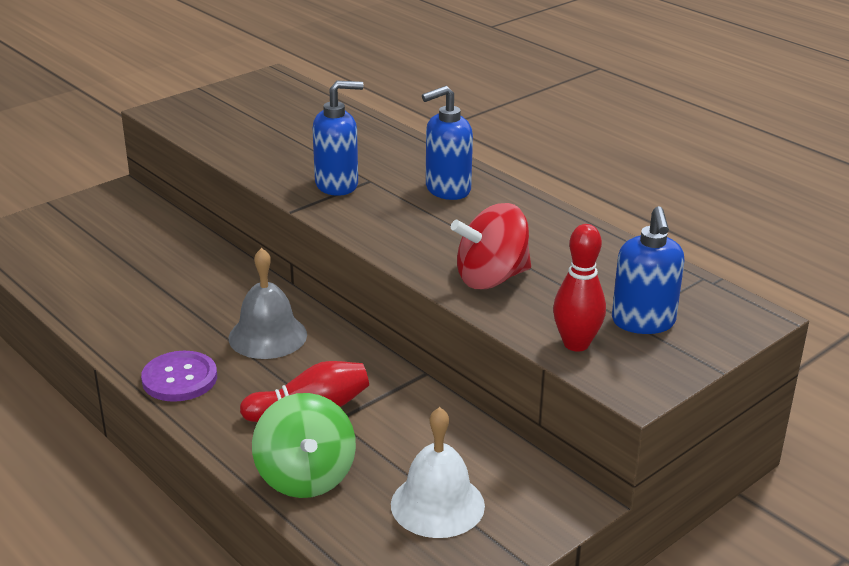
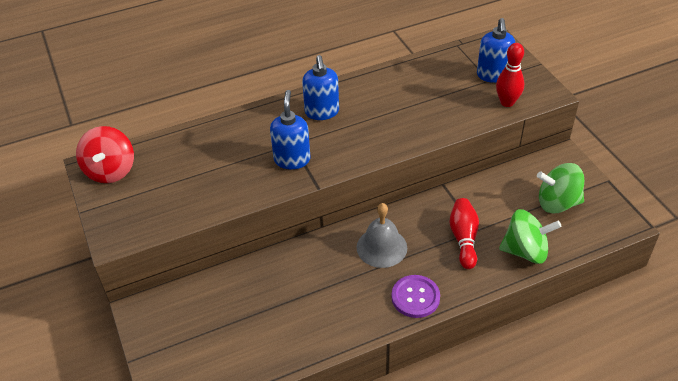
camera: 70 degrees left, 15 degrees up
white bell [391,407,485,538] -> green spinning top [537,163,584,213]
red spinning top [451,203,531,289] -> red spinning top moved to [76,126,134,183]
blue soap dispenser [612,206,685,334] -> blue soap dispenser turned 75 degrees clockwise [477,18,515,83]

